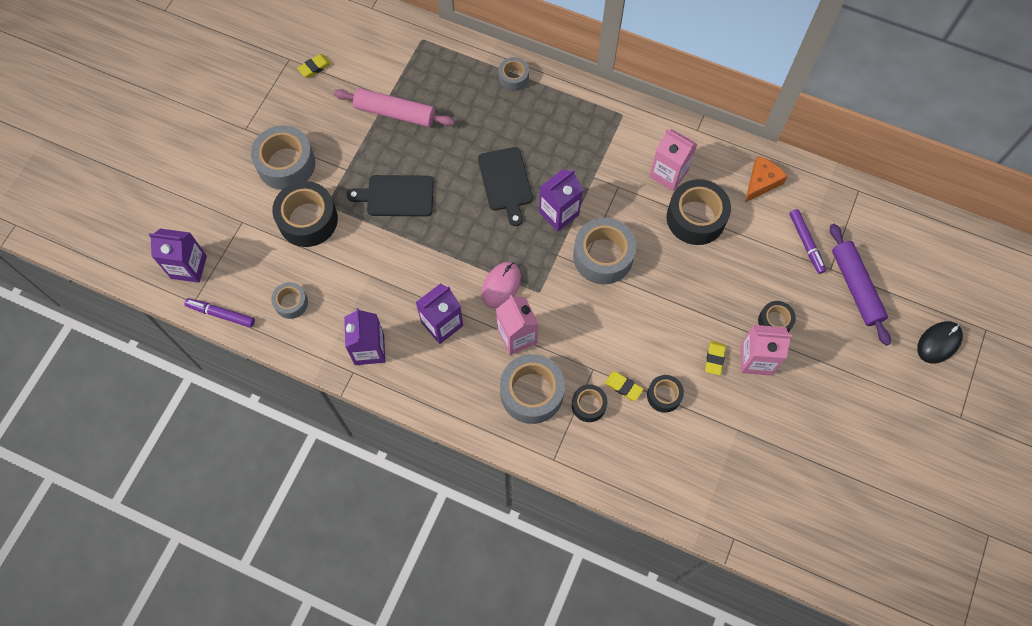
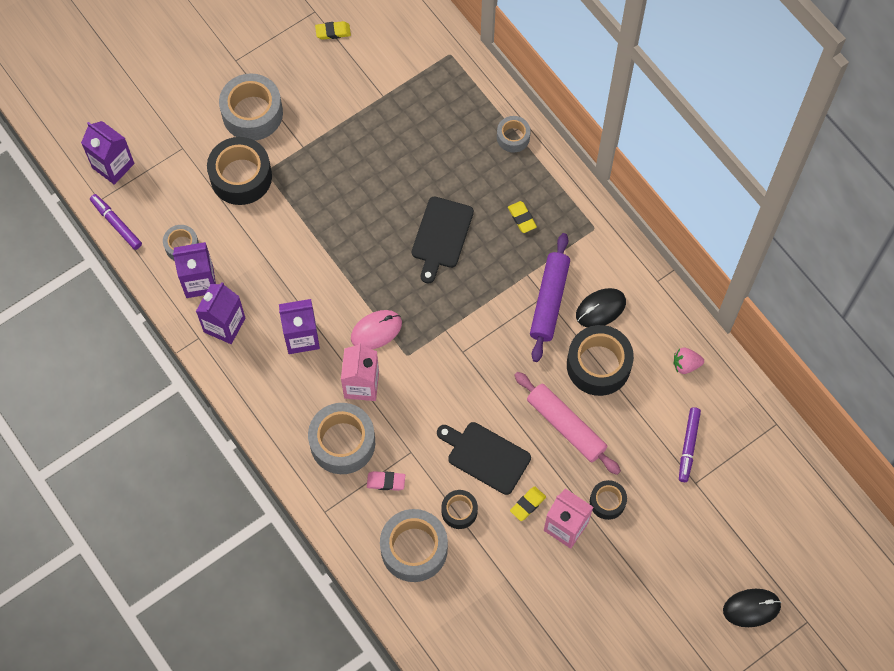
camera: 30 degrees right, 0 degrees up
pink rolling pin [334,88,455,127] -> pink rolling pin moved to [514,372,621,475]
black cutting board [347,175,434,217] -> black cutting board moved to [437,422,531,495]
purple carton [539,169,583,231] -> purple carton moved to [173,242,216,298]
black tape [572,384,607,422] -> pink eraser [367,471,405,491]
grey tape [573,218,636,284] -> grey tape moved to [380,509,448,582]
yellow eraser [605,372,643,401] -> yellow eraser moved to [508,201,537,233]
pink carton [649,129,697,191] -> black mouse [576,288,626,327]
orange cheese [745,156,788,202] -> pink strawberry [674,347,704,374]
purple rolling pin [830,224,891,346] -> purple rolling pin moved to [530,233,570,362]

